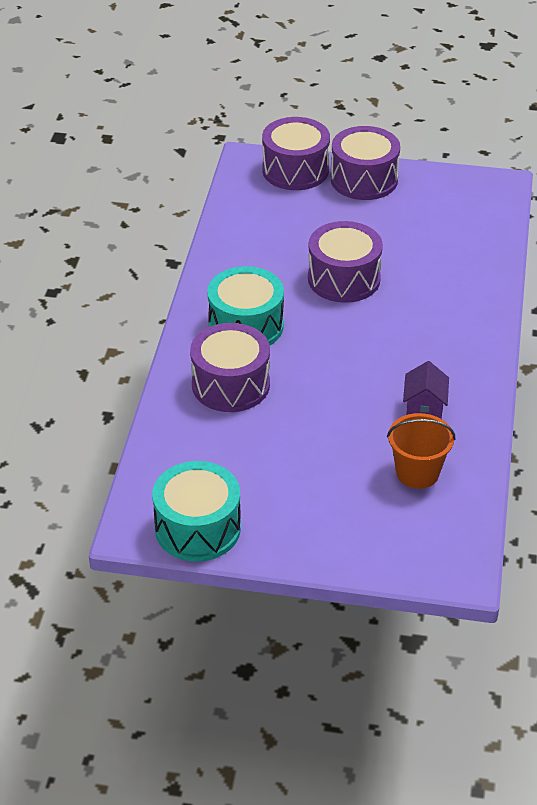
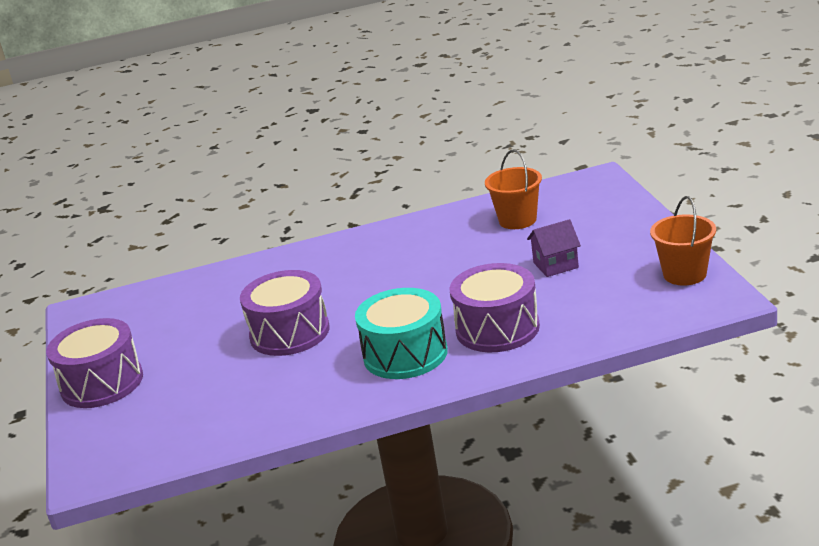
camera: 110 degrees left, 15 degrees down
turquoise drum [152,461,241,561] -> orange bucket [650,196,716,285]
purple drum [262,117,330,190] -> none
purple house [403,361,449,419] -> purple house moved to [527,219,581,277]

